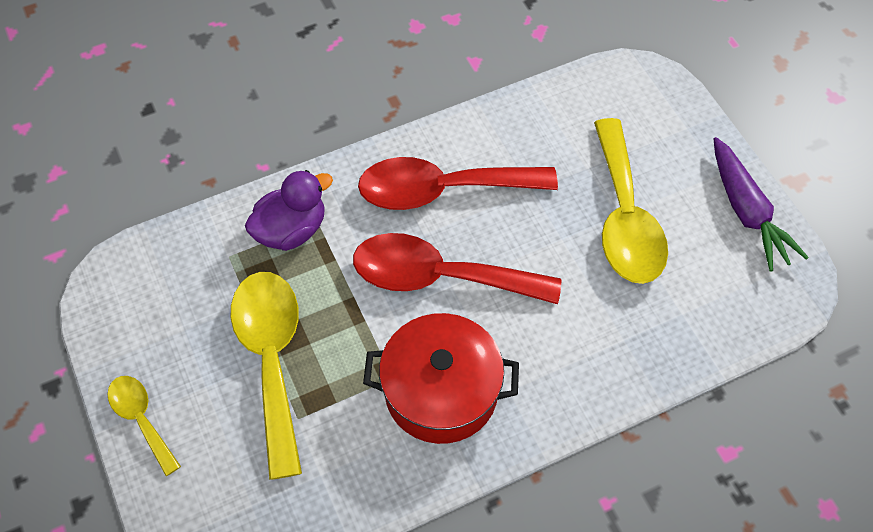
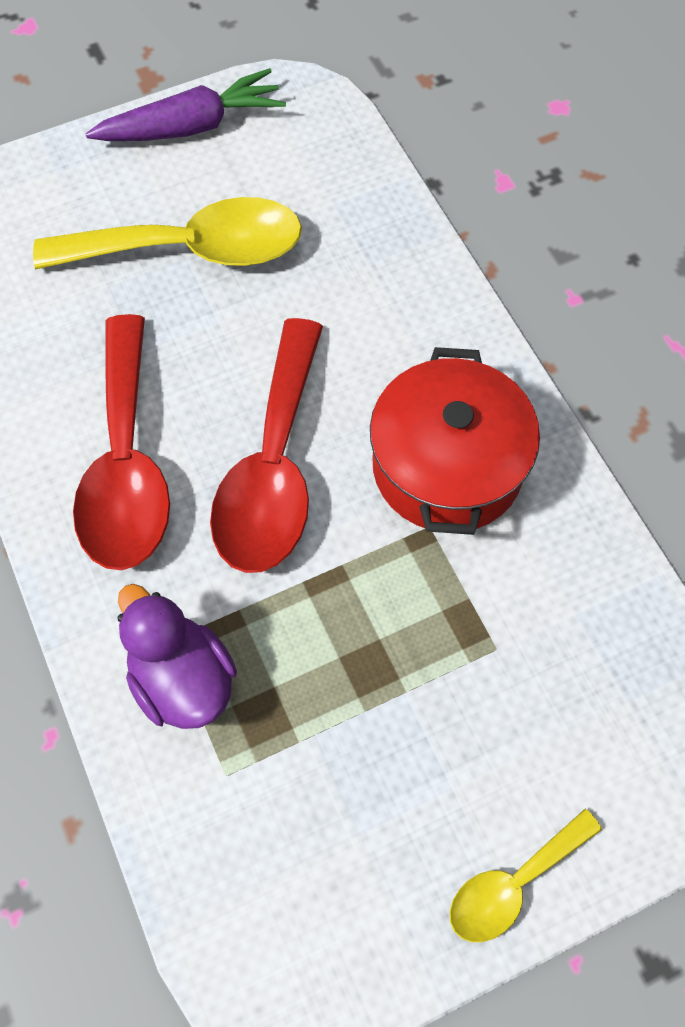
camera: 90 degrees left, 5 degrees up
yellow spoon [231,272,302,480] -> none

